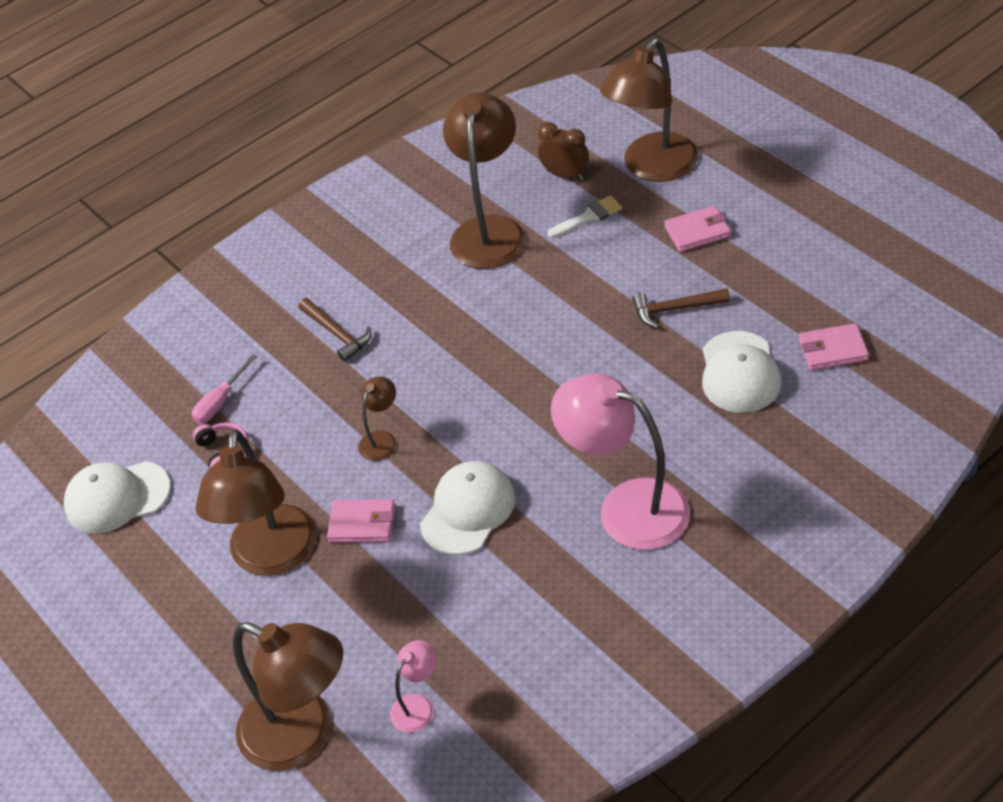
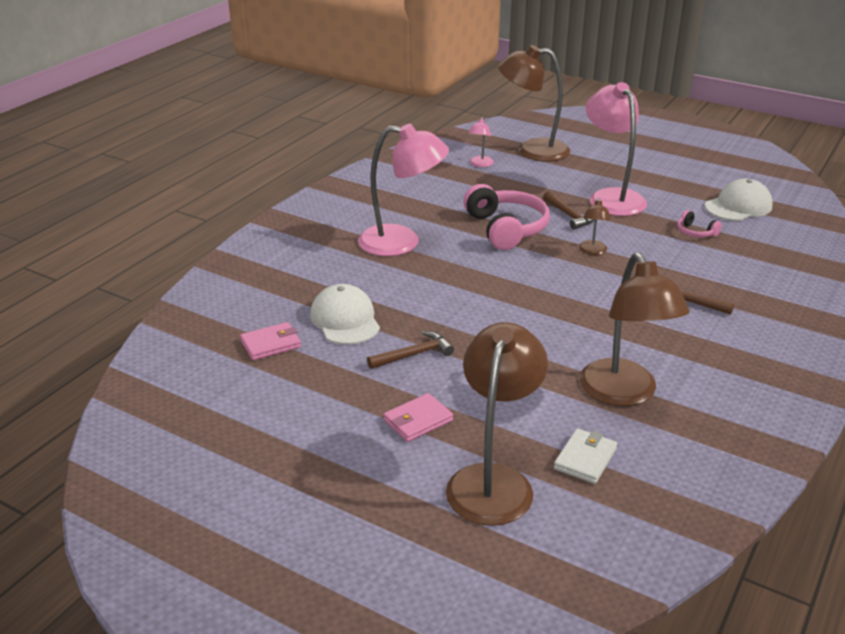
camera: 155 degrees right, 15 degrees down
pink screwdriver [192,354,257,424] -> none
brown lamp [195,429,317,576] -> pink lamp [586,82,647,216]
pink wallet [327,499,395,543] -> brown hammer [543,191,595,230]
white cap [420,461,515,555] -> pink headphones [463,184,550,250]
brown clock [538,122,589,181] -> white wallet [554,428,617,484]
white brush [548,195,622,238] -> none

